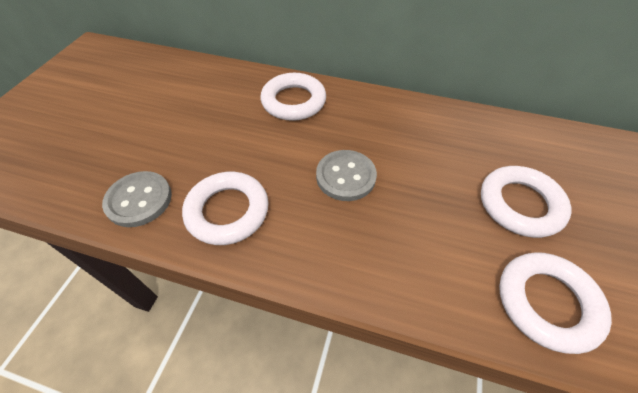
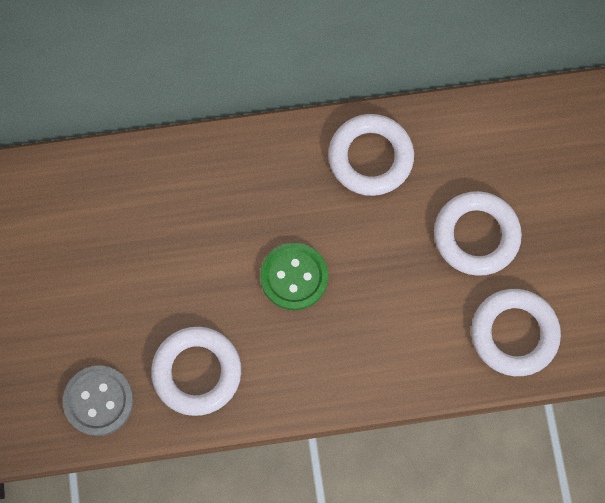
camera: 25 degrees left, 20 degrees up
white ring [261,73,326,121] -> white ring moved to [328,114,414,196]
grey button [316,150,377,201] -> green button [260,243,328,310]

